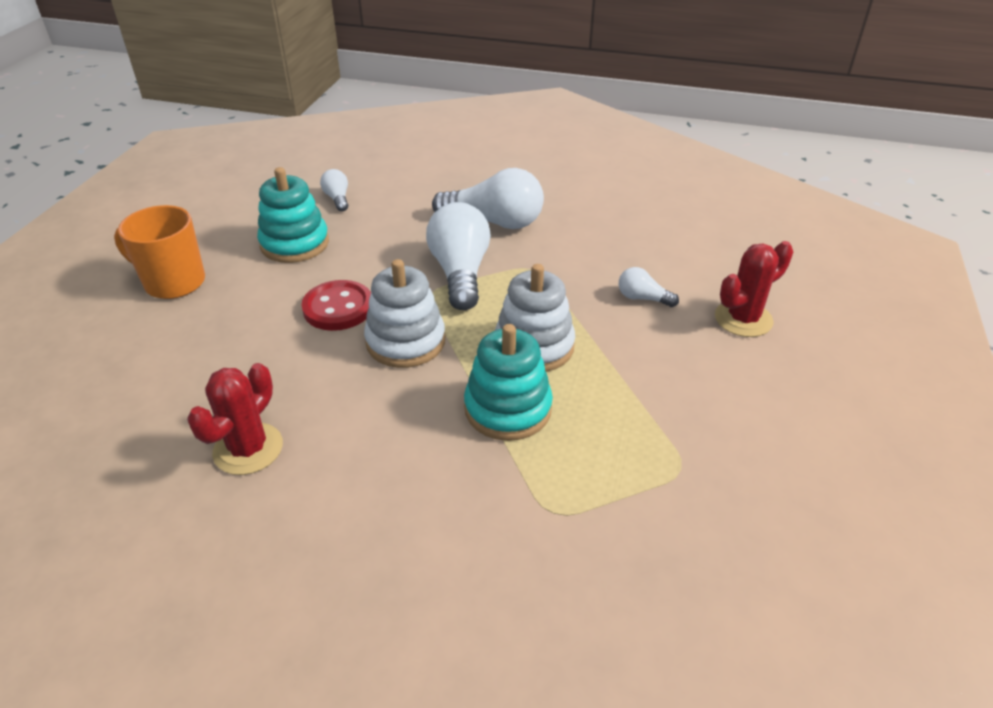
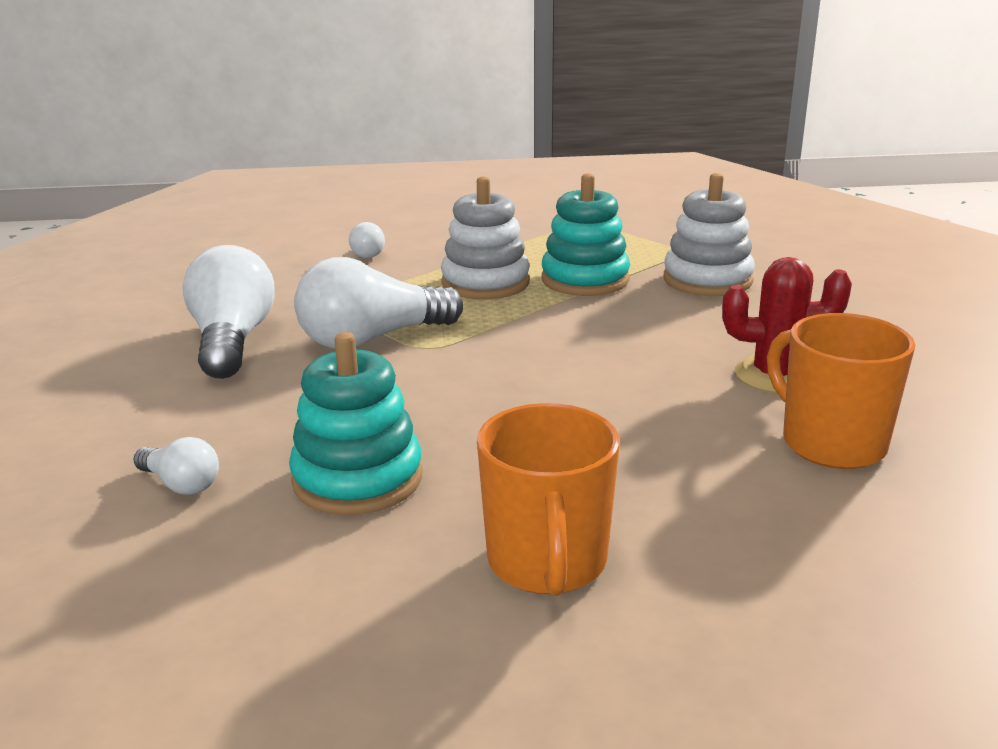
camera: 110 degrees left, 15 degrees down
red button [302,280,371,331] -> none
white light bulb [320,169,348,212] -> white light bulb turned 105 degrees counterclockwise [133,437,219,495]
white stacking toy [364,259,445,368] -> white stacking toy moved to [664,173,755,296]
red cactus [715,241,793,337] -> none
none -> orange mug [767,313,915,469]

